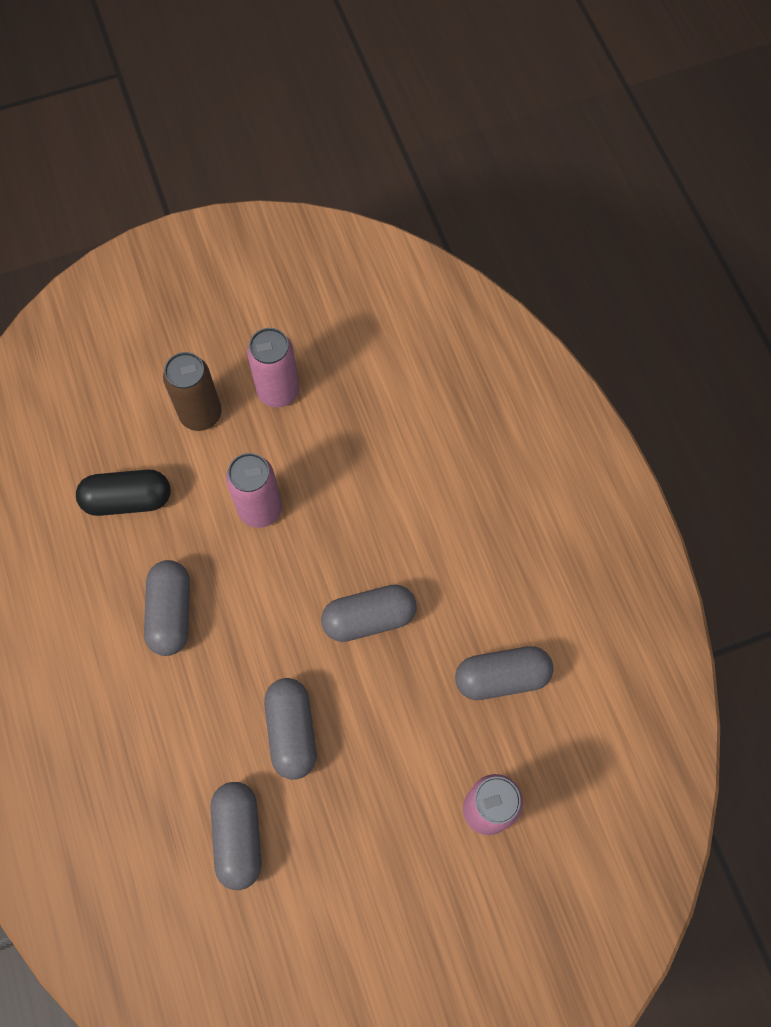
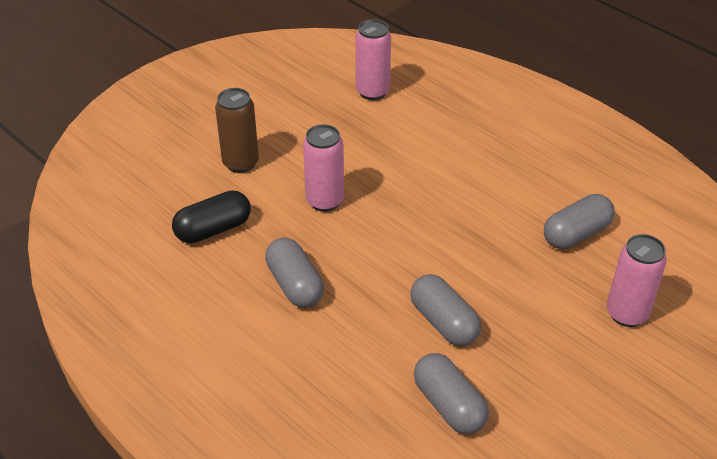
camera: 25 degrees left, 25 degrees down
pink can [247,328,299,408] -> pink can moved to [356,19,391,100]
grey capsule [321,585,417,642] -> none

